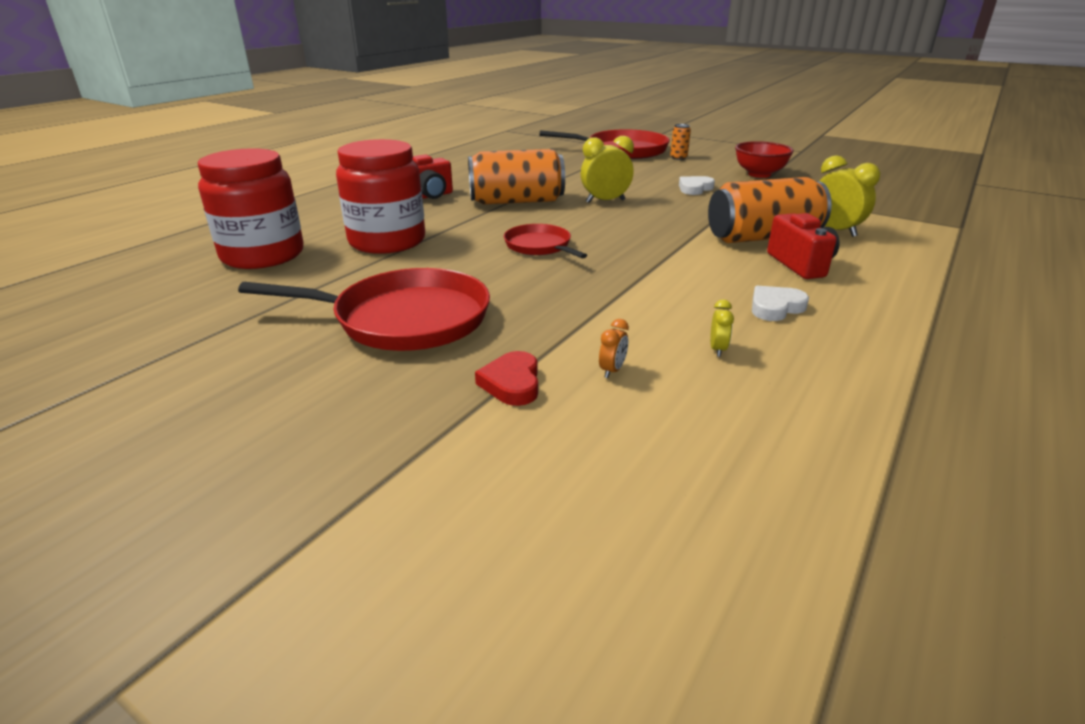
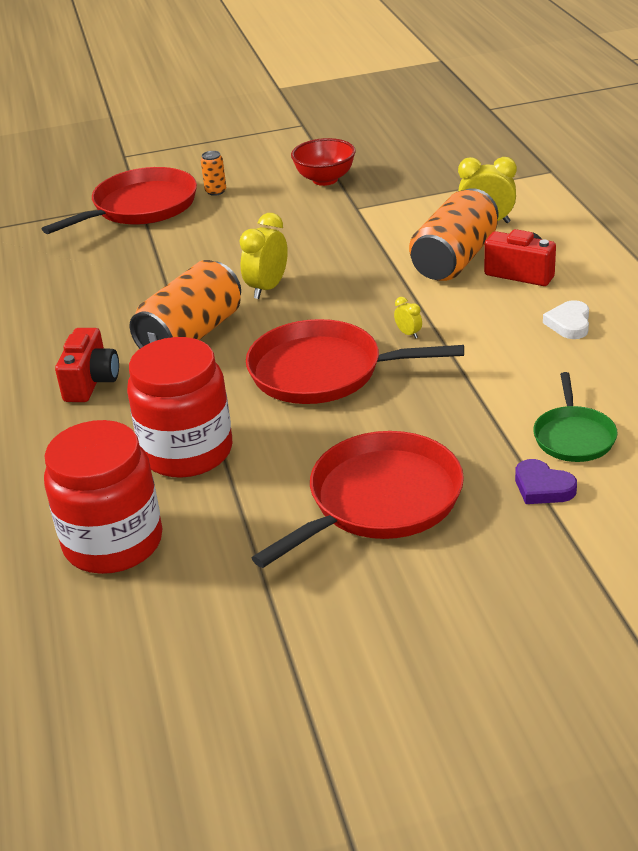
camera: 45 degrees left, 5 degrees up
red heart [475,351,538,406] -> purple heart [515,459,577,504]
red pan [504,224,587,258] -> red pan [246,319,464,404], size x1.78
orange clock [599,319,629,378] -> green pan [533,372,618,462]
white heart [679,176,715,195] -> none
yellow clock [710,299,734,357] -> yellow clock moved to [394,297,422,339]

